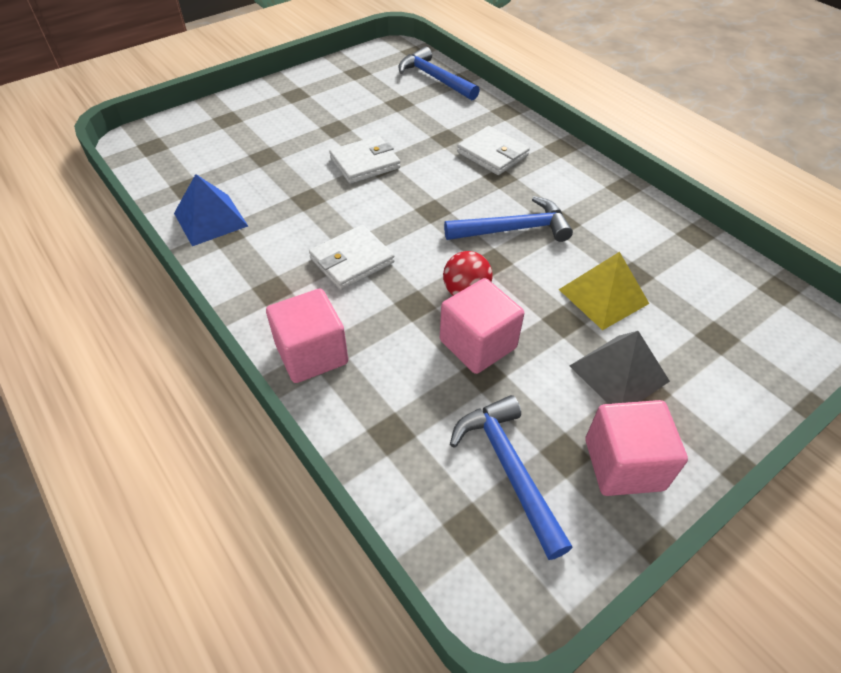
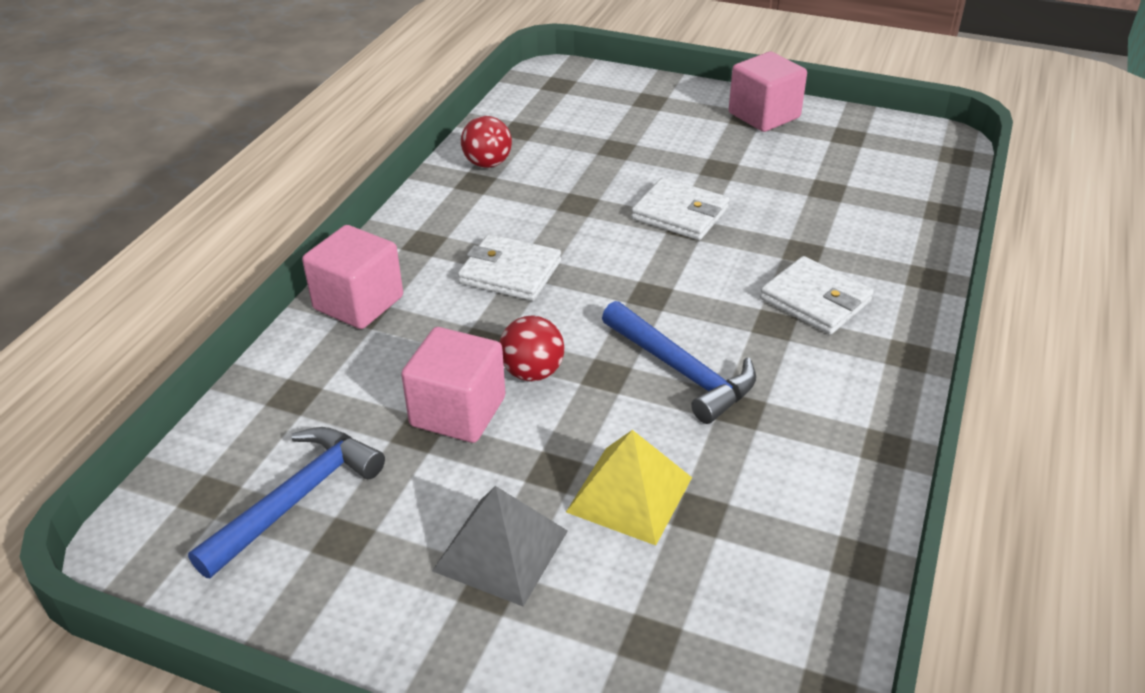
camera: 60 degrees right, 10 degrees down
blue pyramid [174,174,248,246] -> red ball [461,116,512,168]
blue hammer [398,46,480,101] -> none
white wallet [457,126,530,175] -> white wallet turned 60 degrees counterclockwise [760,256,874,335]
pink cube [585,400,688,496] -> pink cube moved to [729,52,807,132]

